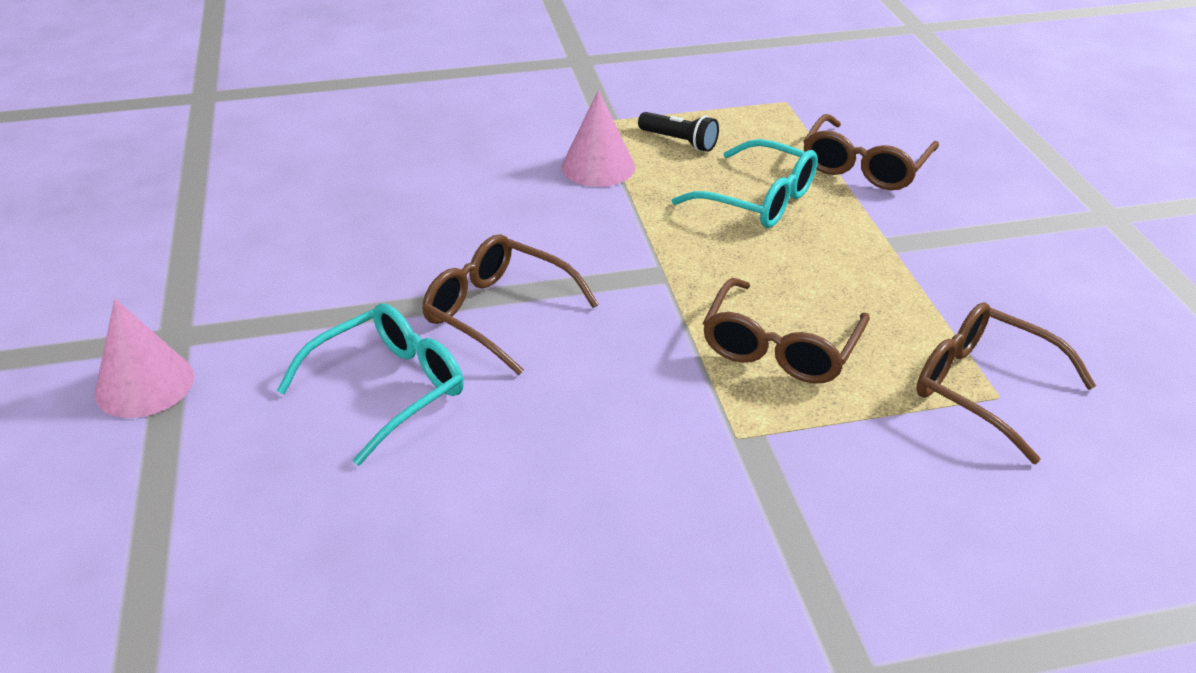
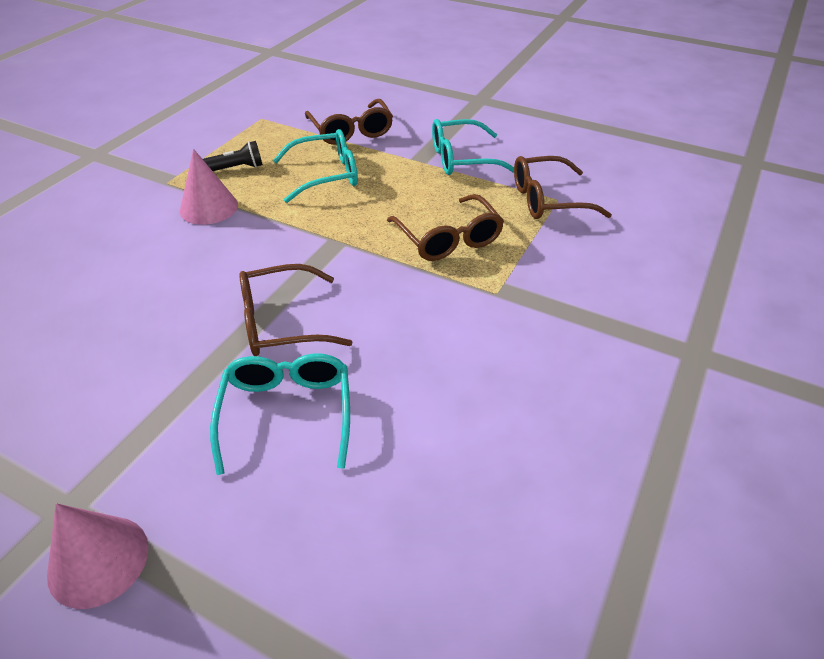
camera: 50 degrees left, 5 degrees up
none -> turquoise glasses [432,119,514,175]

